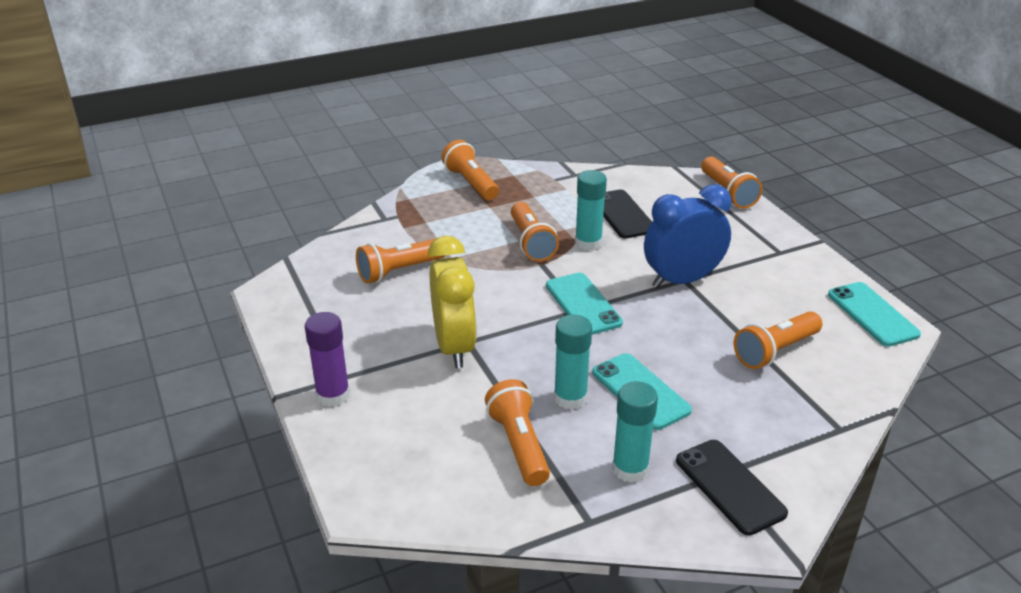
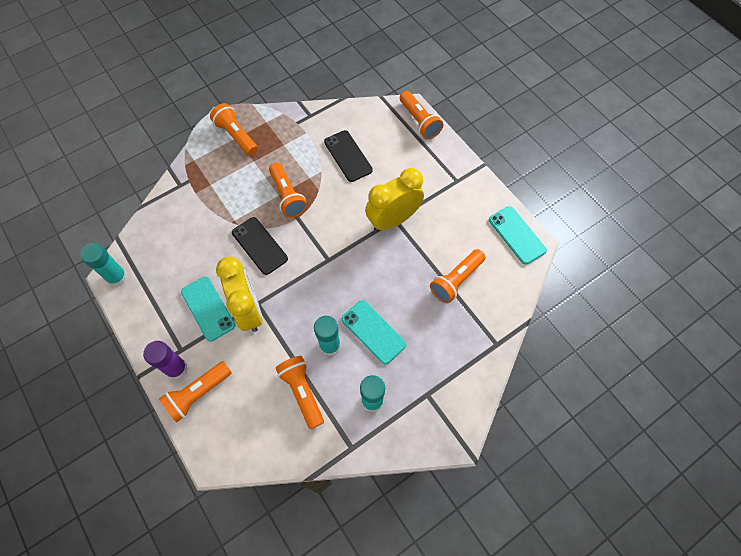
camera: 10 degrees left, 30 degrees up
orange flashlight [356,238,446,283] -> orange flashlight moved to [159,361,232,423]
turquoise phone [546,273,623,335] -> turquoise phone moved to [181,277,235,342]
turquoise glue stick [575,170,607,251] -> turquoise glue stick moved to [80,243,127,286]
blue clock [644,184,731,288] -> yellow clock [365,168,424,232]
black phone [676,440,788,535] -> black phone moved to [232,217,288,275]

